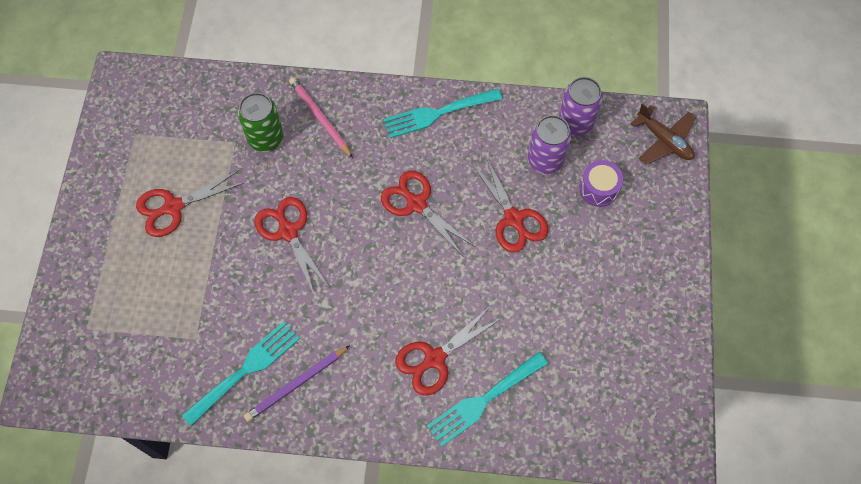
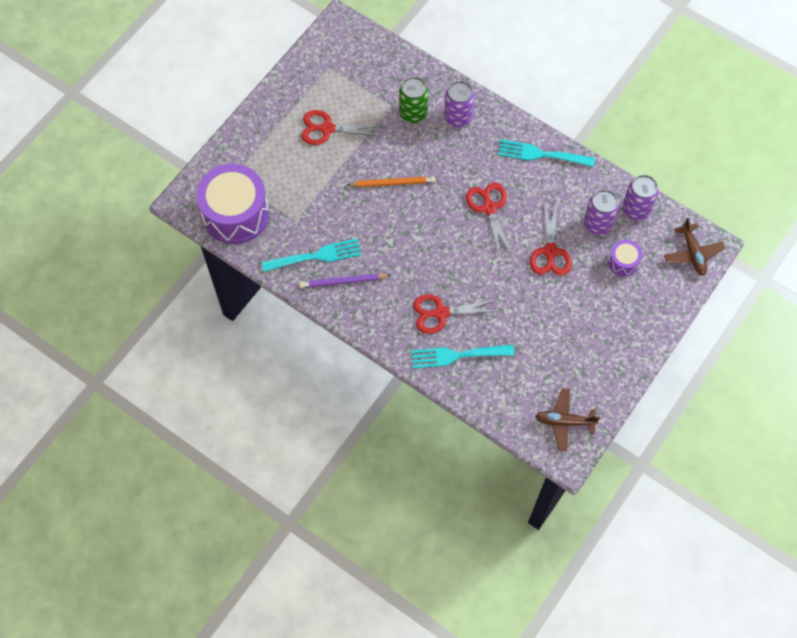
camera: 30 degrees right, 0 degrees up
red scissors [255,197,329,294] -> orange pencil [347,176,436,187]
pink pencil [289,77,353,158] -> purple can [444,81,475,127]
none -> purple drum [196,164,269,244]
none -> brown plane [535,388,600,451]

